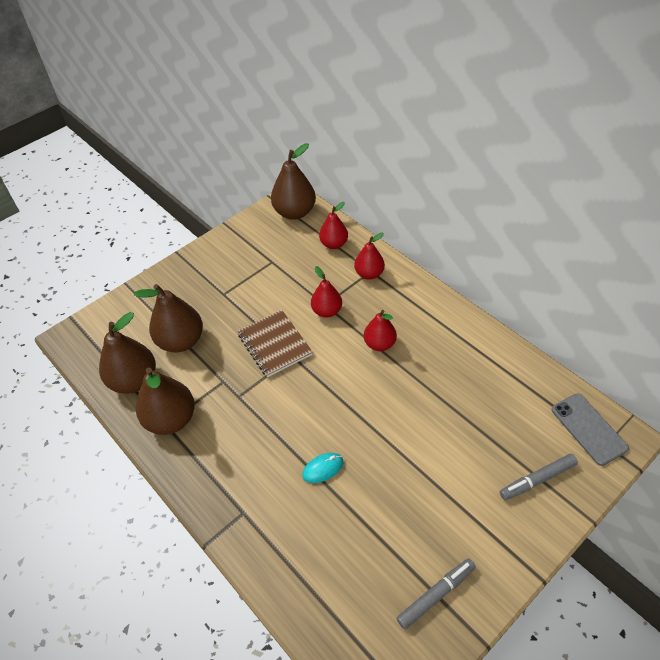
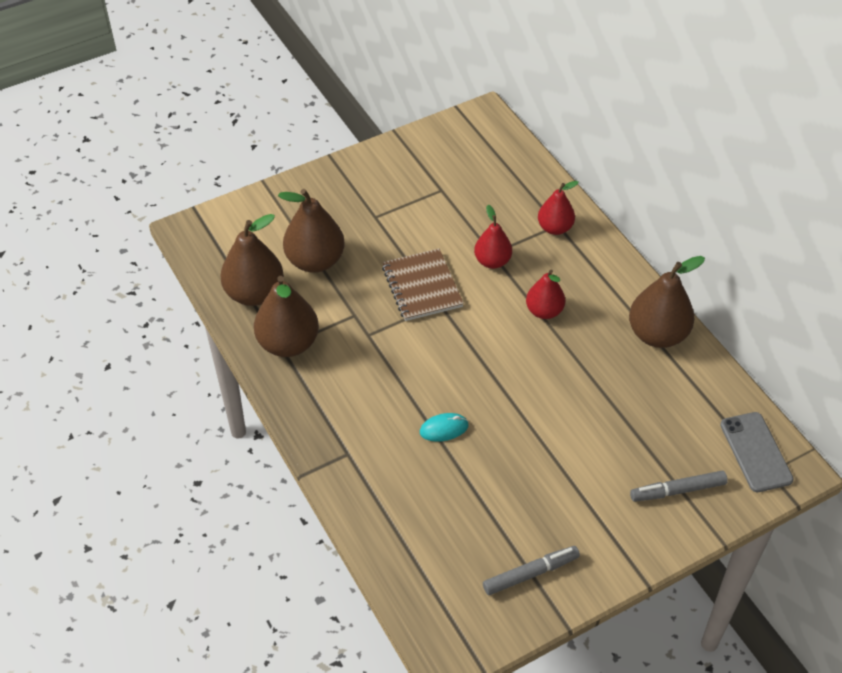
camera: 10 degrees right, 0 degrees up
brown pear [271,143,316,220] -> brown pear moved to [629,256,705,348]
red pear [319,202,348,249] -> none

